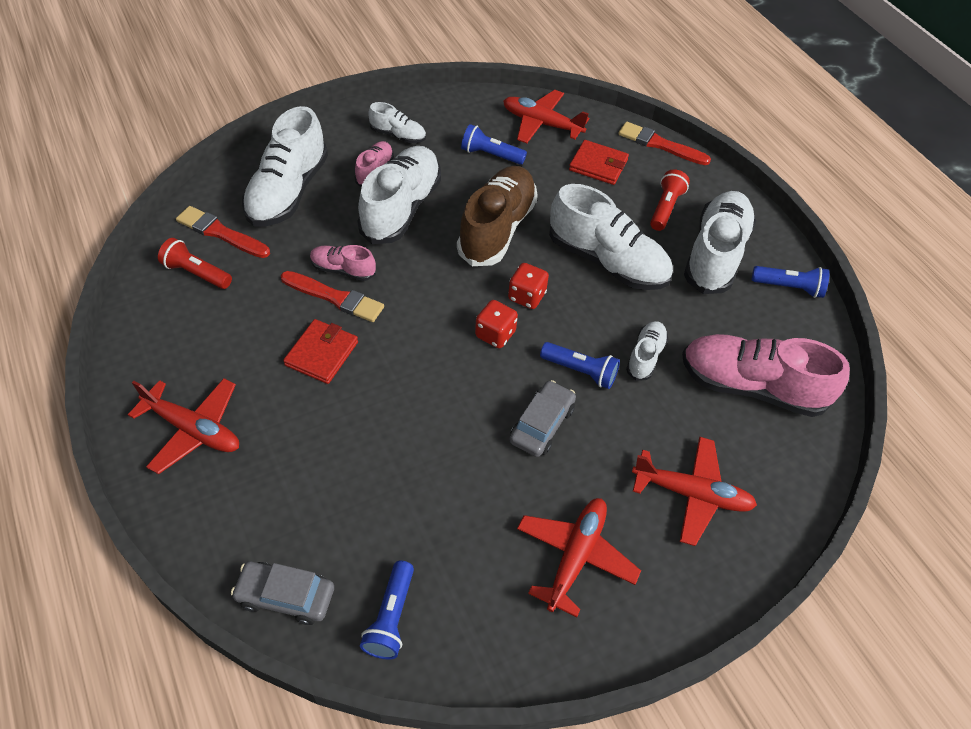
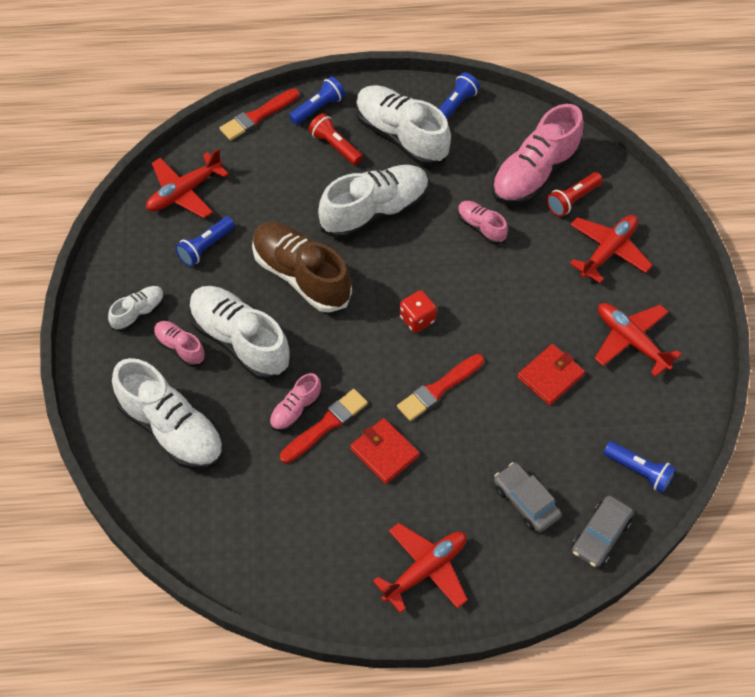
camera: 65 degrees left, 5 degrees up
red flashlight [158,238,232,289] -> red flashlight moved to [546,172,603,217]
red brush [176,206,270,258] -> red brush moved to [397,354,484,421]
red dice [508,263,549,309] -> none
grey car [510,380,576,457] -> grey car moved to [494,462,562,532]
blue flashlight [540,342,620,389] -> blue flashlight moved to [289,76,345,125]
red wallet [569,140,629,185] -> red wallet moved to [517,344,585,405]
white shoe [626,321,668,381] -> pink shoe [458,201,508,245]

